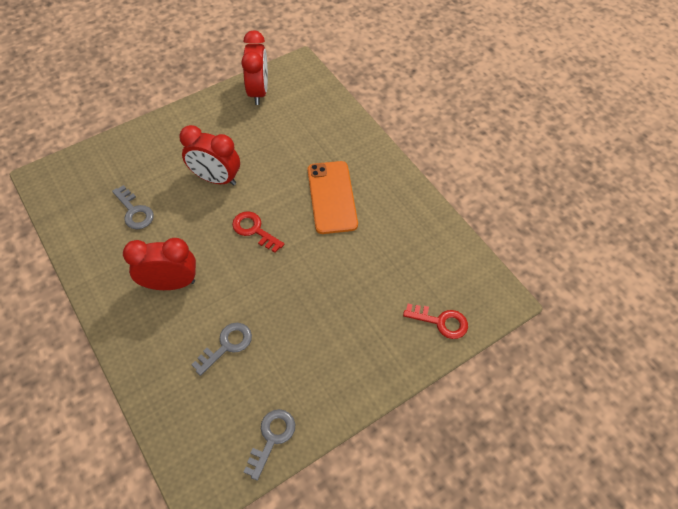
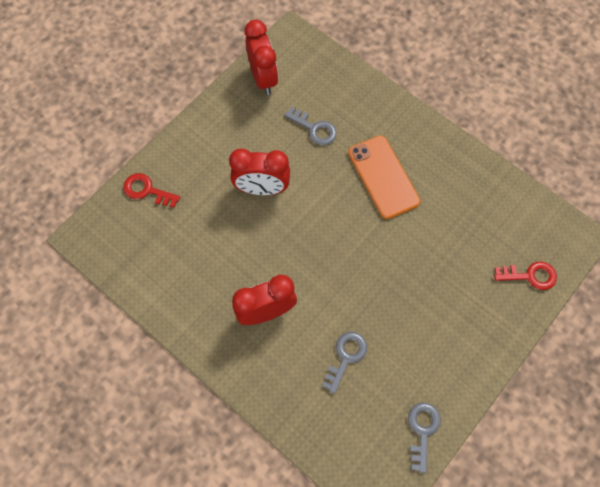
camera: 15 degrees left, 10 degrees up
grey key [112,185,154,229] -> grey key moved to [285,107,337,145]
red key [232,211,284,253] -> red key moved to [123,173,180,208]

